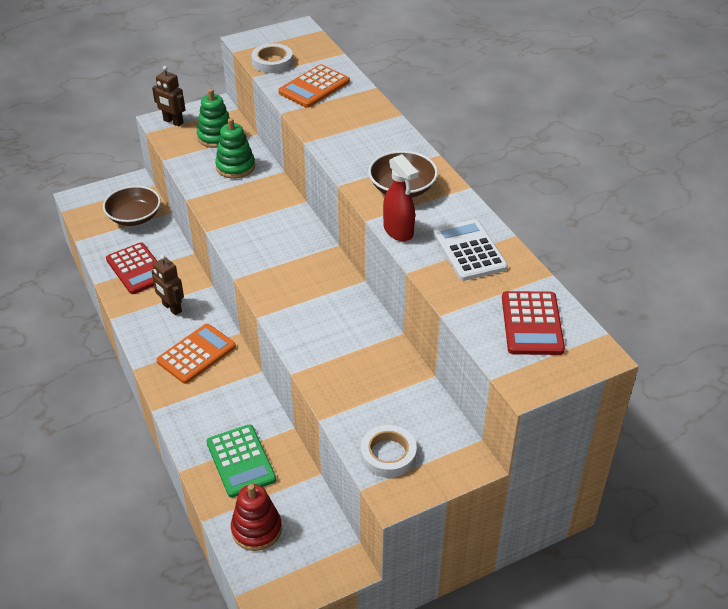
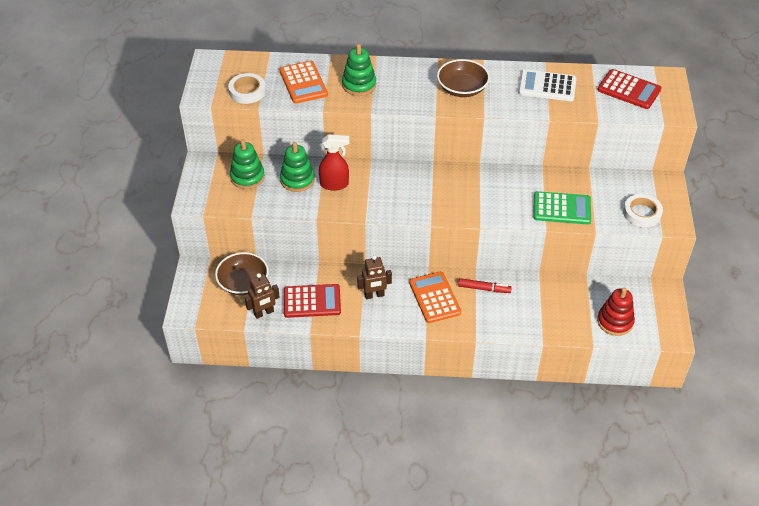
camera: 60 degrees left, 5 degrees up
brown robot [152,66,185,126] -> brown robot moved to [245,273,280,319]
green calculator [206,424,276,498] -> green calculator moved to [533,191,591,224]
red spray bottle [383,154,418,241] -> red spray bottle moved to [319,134,349,191]
none -> green stacking toy [342,44,376,96]
none -> red marker [458,278,512,293]

